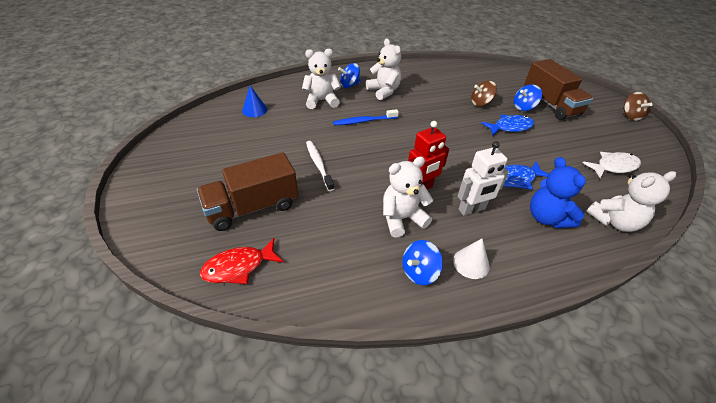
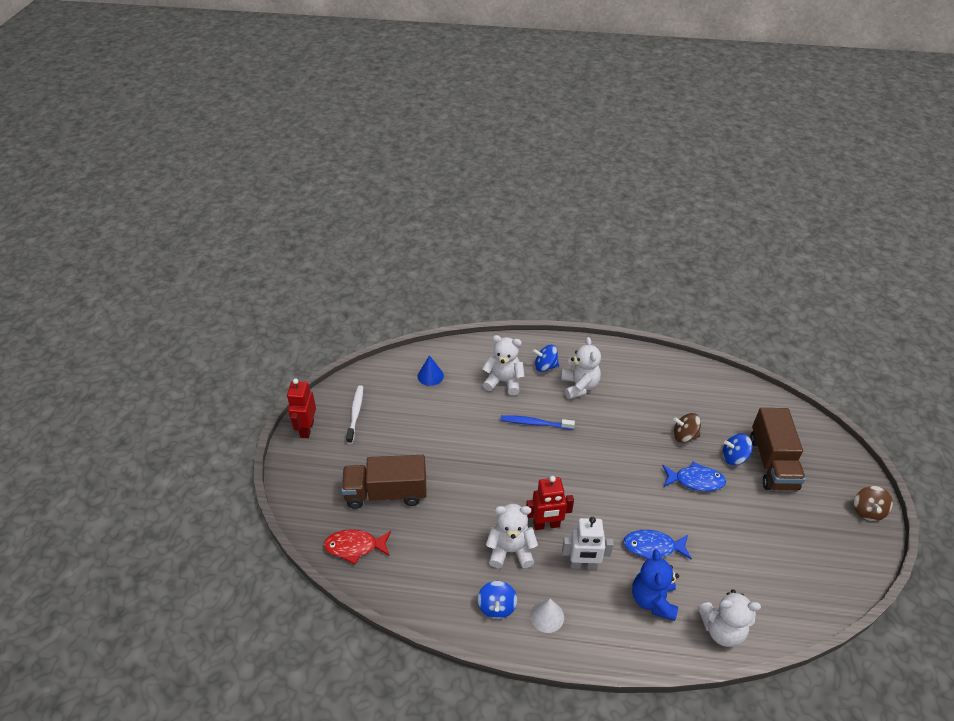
camera: 25 degrees right, 0 degrees up
white toothbrush [306,141,334,191] -> white toothbrush moved to [346,385,363,444]
blue spinning top [402,240,443,285] -> blue spinning top turned 75 degrees counterclockwise [477,581,517,619]
white fish [582,152,641,179] -> none
none -> red robot [287,378,316,438]

